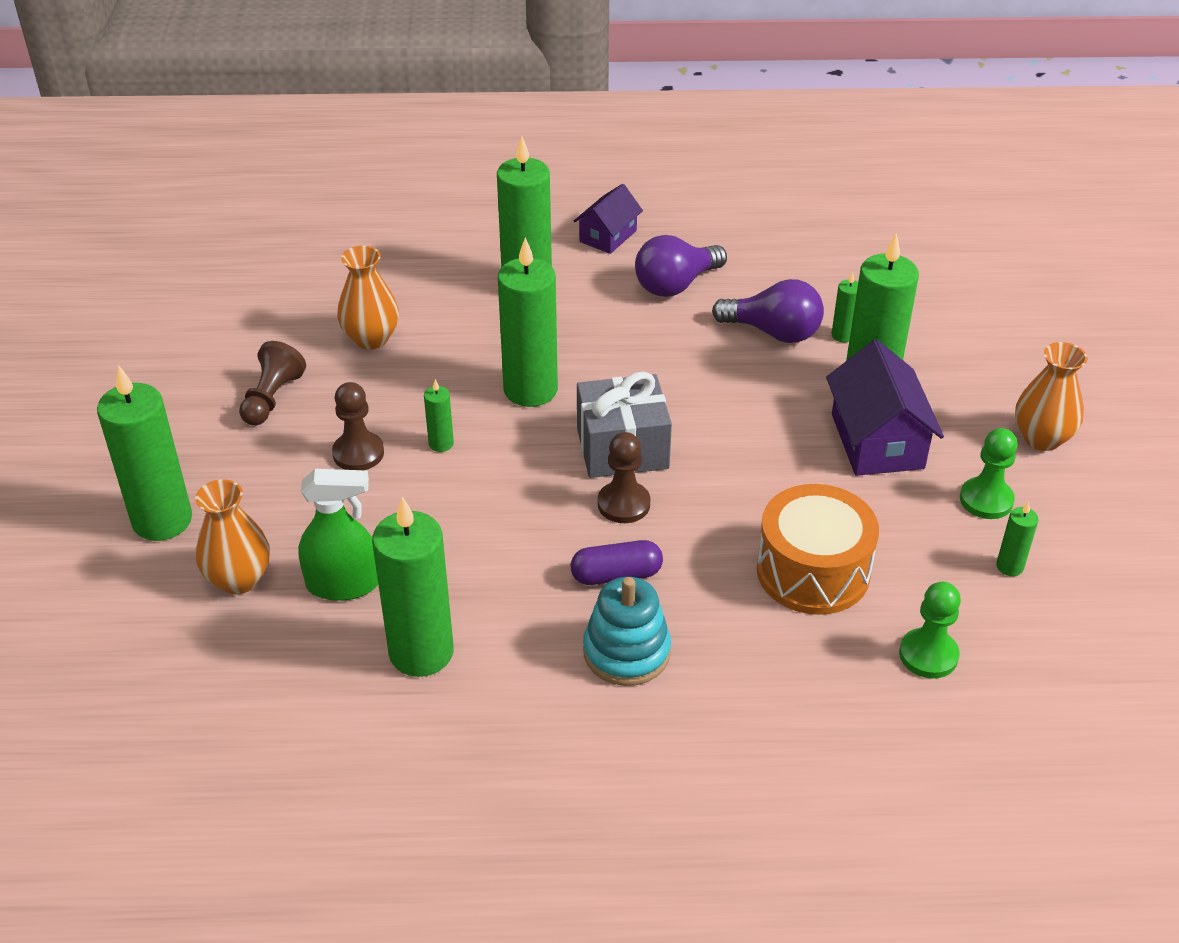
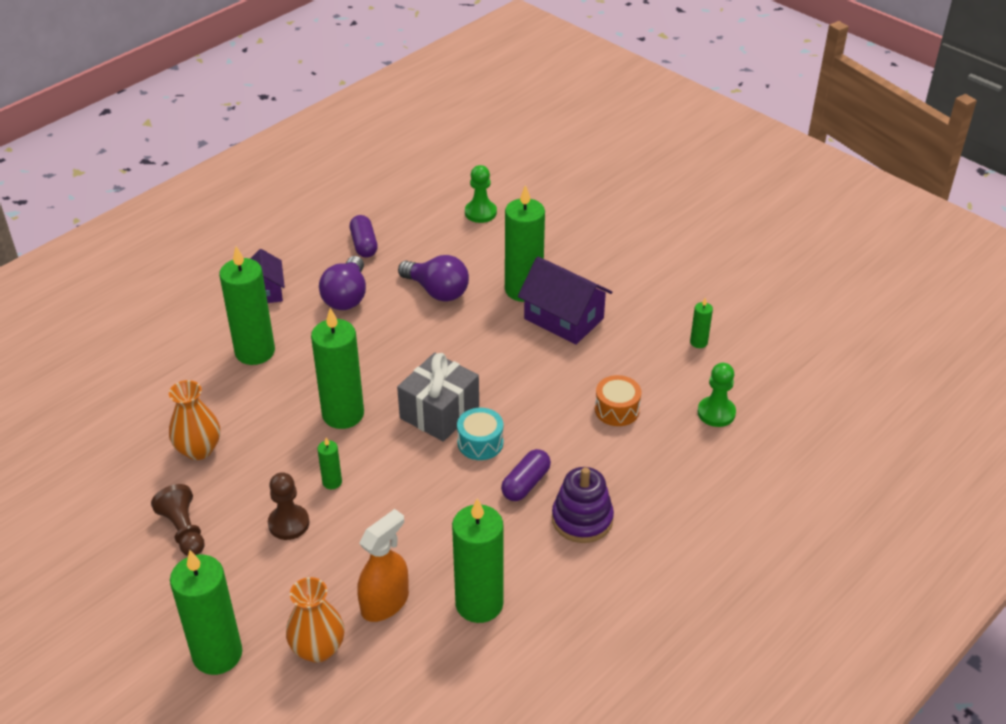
camera: 45 degrees left, 0 degrees up
green spray bottle [298,469,378,601] -> orange spray bottle [357,509,409,622]
turquoise stacking toy [583,577,671,686] -> purple stacking toy [552,467,614,543]
brown pawn [598,432,650,523] -> turquoise drum [457,408,503,460]
purple light bulb [712,279,824,343] -> purple light bulb turned 60 degrees clockwise [398,255,469,302]
orange drum [757,484,879,615] -> orange drum [595,375,641,426], size x0.58
green candle [832,272,858,342] -> none
green pawn [960,428,1018,519] -> green pawn moved to [465,165,497,223]
orange vase [1015,342,1087,451] -> none
none -> purple capsule [350,215,378,258]

